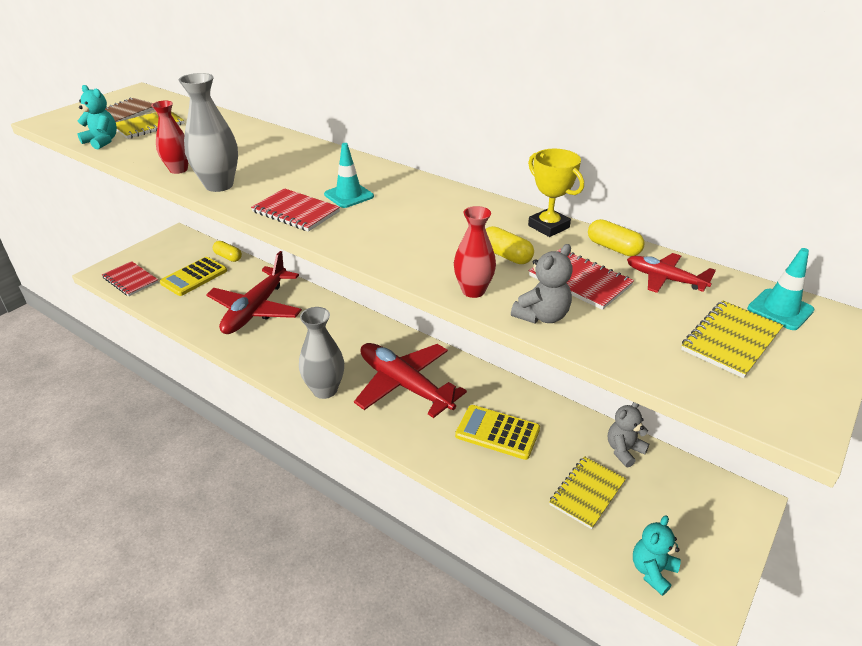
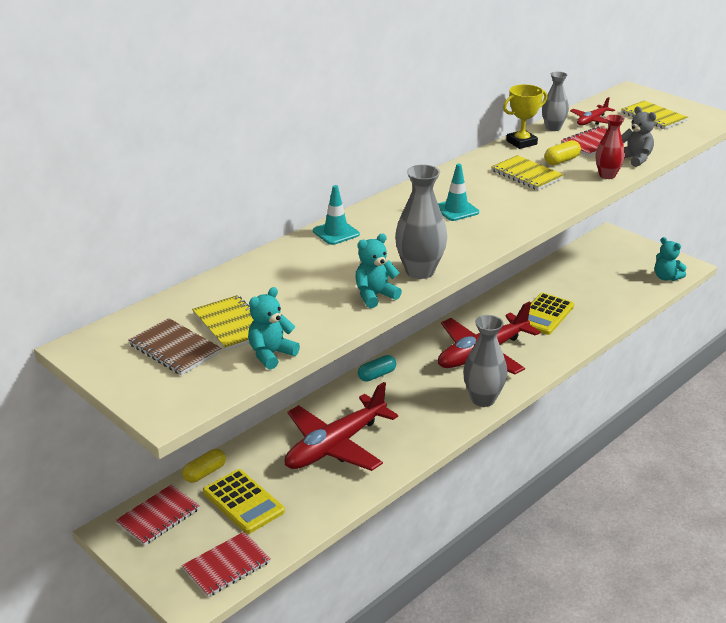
camera: 80 degrees left, 5 degrees down
red vase [151,101,188,174] -> turquoise teddy bear [355,233,402,308]
red plane [206,251,302,334] -> red plane turned 105 degrees clockwise [285,382,398,471]
red notebook [251,188,340,232] -> red notebook moved to [115,484,200,546]
yellow notebook [549,456,626,529] -> yellow notebook moved to [491,155,564,190]
yellow capsule [588,219,644,256] -> grey vase [542,72,569,131]
grey teddy bear [608,402,649,467] -> none
turquoise traffic cone [747,248,815,330] -> turquoise traffic cone moved to [313,185,360,245]
none -> turquoise capsule [358,355,396,382]

